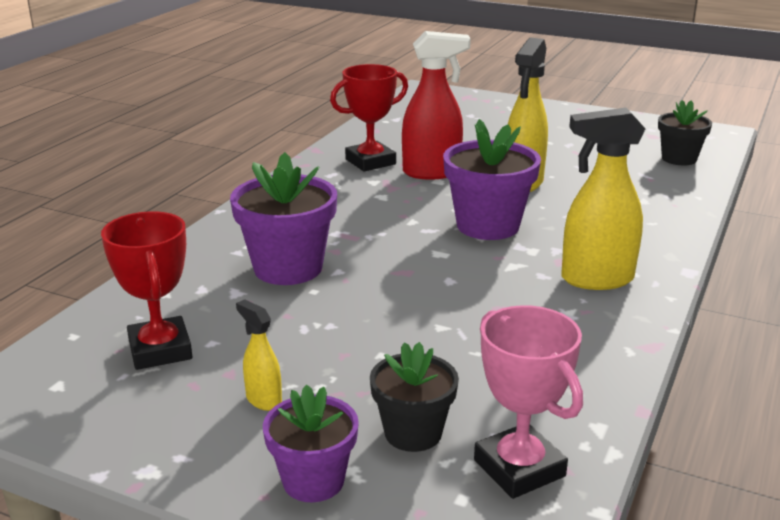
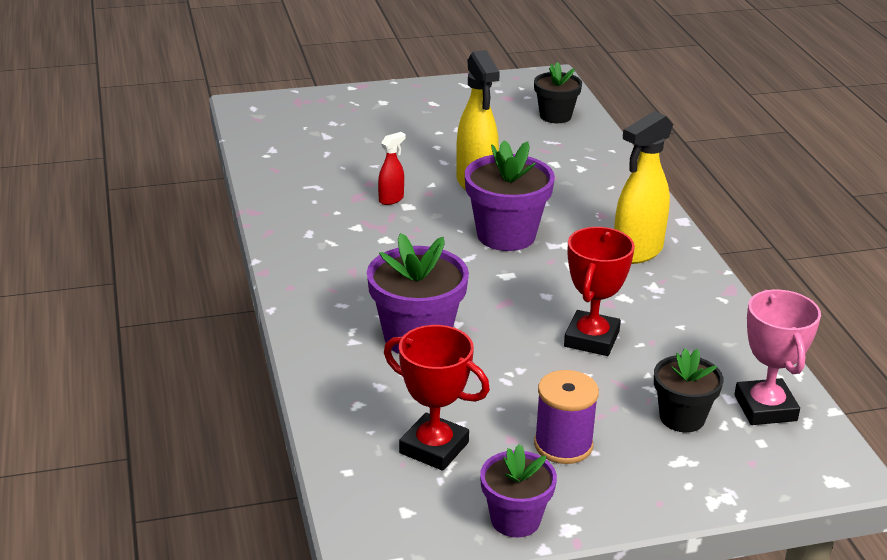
camera: 40 degrees left, 5 degrees up
yellow spray bottle [236,299,282,411] -> purple spool [534,370,599,464]
purple flower pot [263,385,359,502] -> purple flower pot moved to [480,444,557,537]
red trophy [330,64,408,172] -> red trophy moved to [564,227,635,356]
red spray bottle [402,31,471,179] -> red spray bottle [378,132,406,205], size x0.50
pink trophy [474,305,583,499] -> pink trophy turned 60 degrees clockwise [734,290,821,425]

